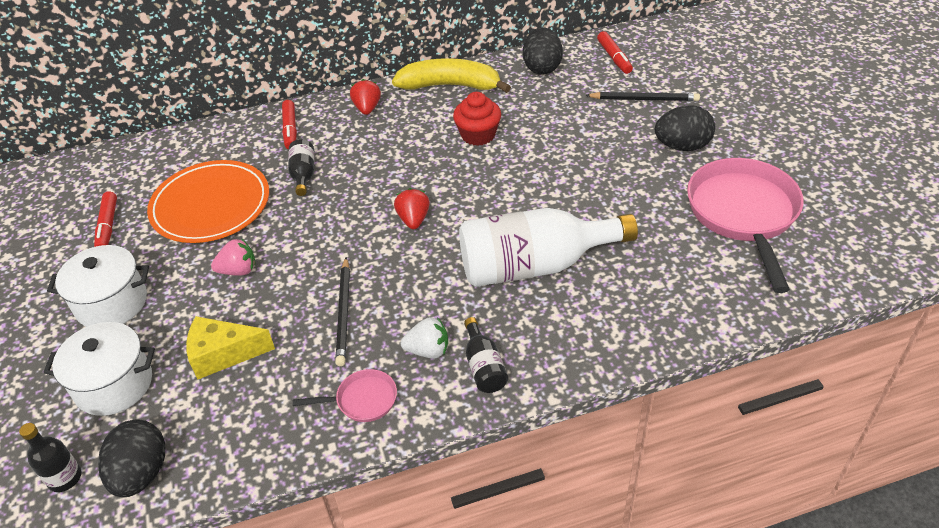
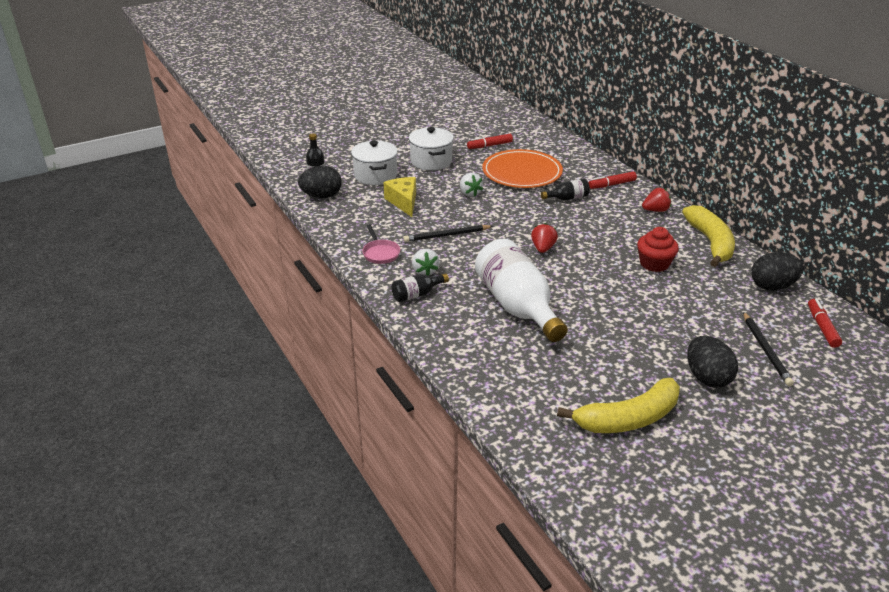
camera: 75 degrees right, 10 degrees down
pink strawberry [211,238,256,276] -> white strawberry [460,173,483,197]
red strawberry [394,188,430,229] -> red strawberry turned 60 degrees counterclockwise [531,223,558,253]
red marker [597,31,633,74] -> red marker turned 120 degrees clockwise [808,299,842,348]
pink pan [687,158,804,293] -> yellow banana [557,378,680,433]

